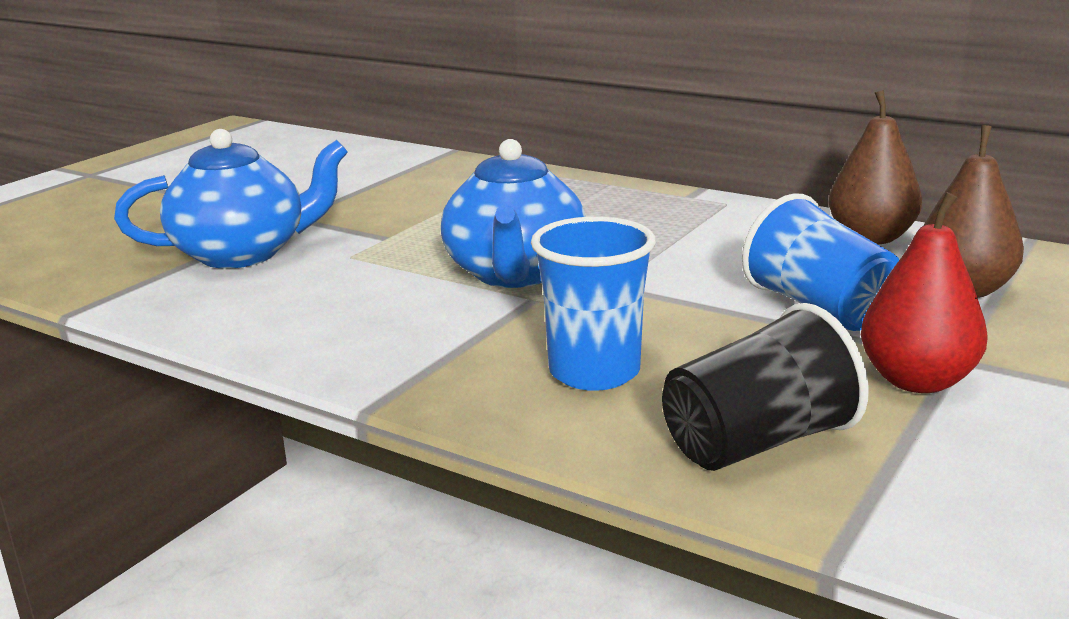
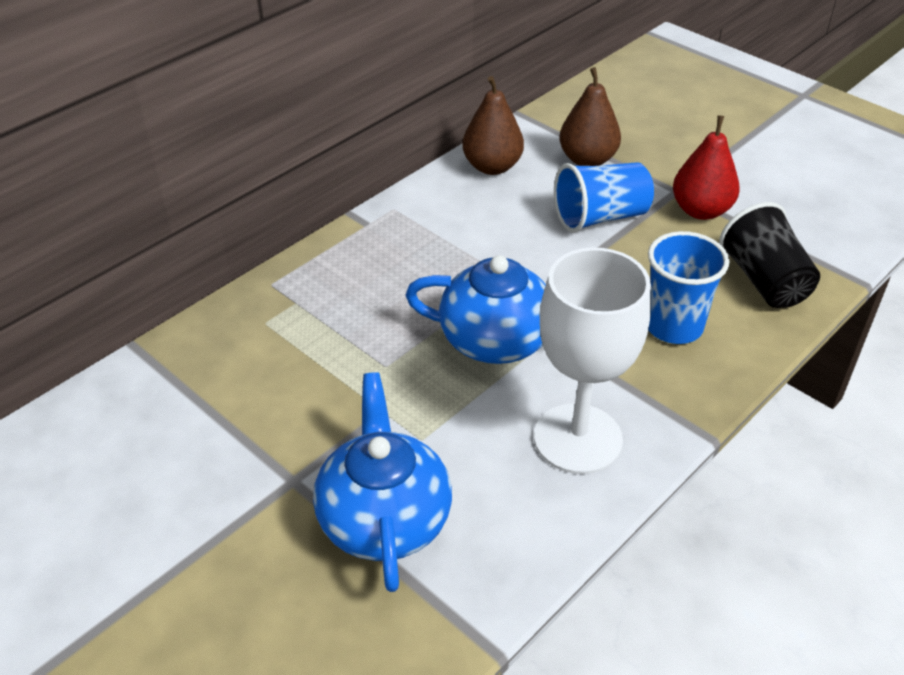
camera: 80 degrees left, 20 degrees up
none -> white goblet [534,248,651,474]

